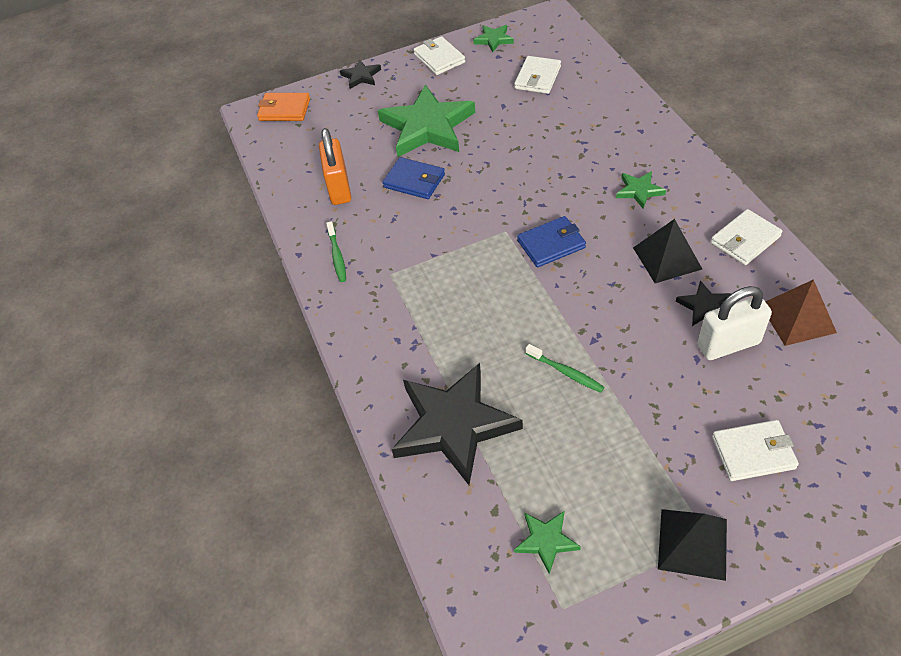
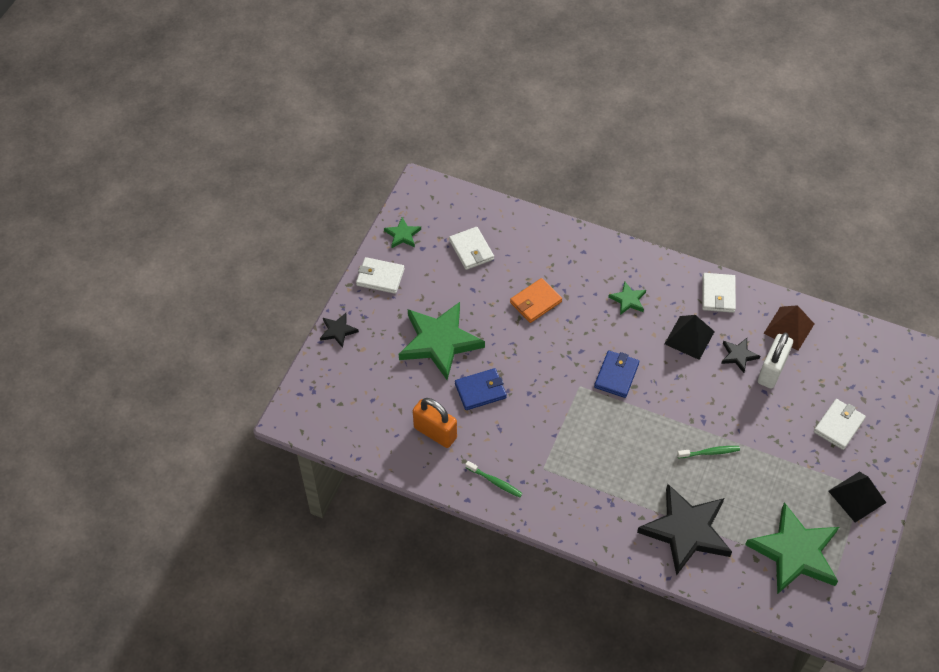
camera: 50 degrees left, 5 degrees up
orange wallet [257,93,310,121] -> orange wallet moved to [510,278,562,323]
green star [514,511,581,574] -> green star [745,502,839,594], size x2.21

